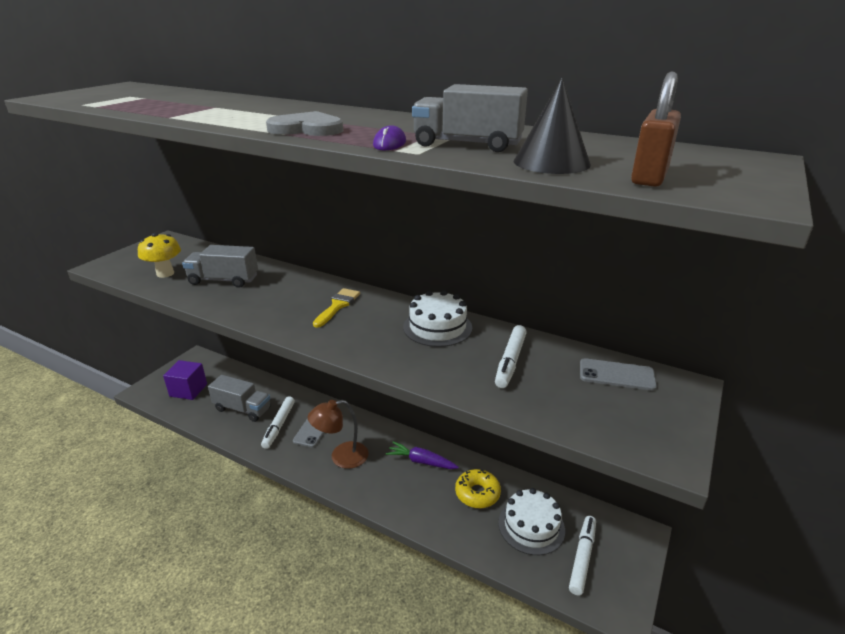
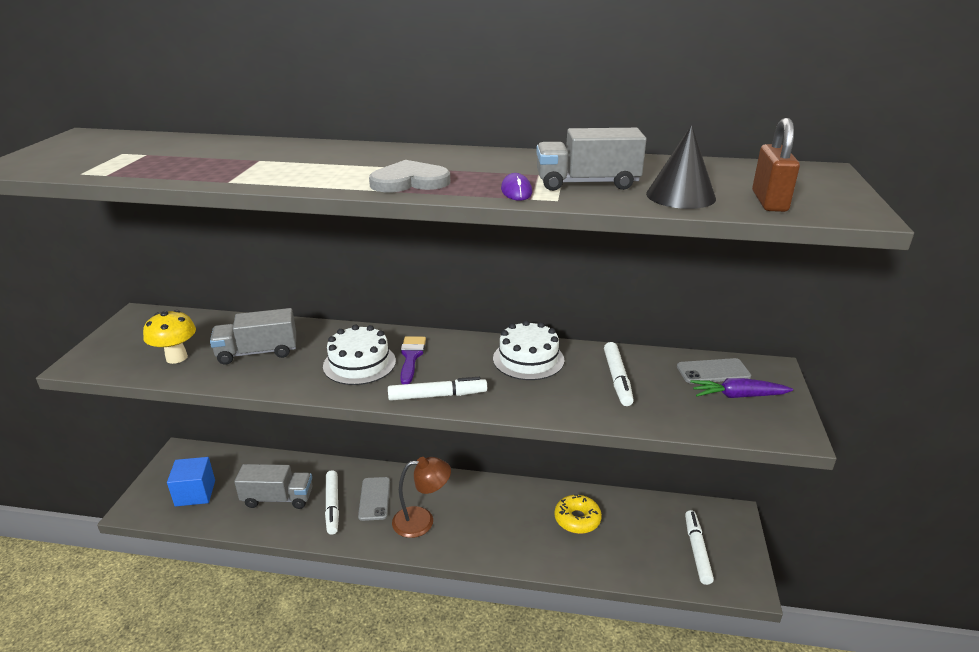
camera: 20 degrees left, 0 degrees up
purple cube [163,360,207,400] -> blue cube [167,457,215,507]
brown lamp [308,400,369,469] -> brown lamp turned 150 degrees counterclockwise [392,457,451,538]
yellow brush [313,288,360,328] -> purple brush [400,336,426,384]
purple carrot [386,441,459,469] -> purple carrot moved to [690,378,793,398]
white cake [498,488,565,555] -> white cake moved to [323,325,396,385]
none -> white marker [388,377,487,401]

